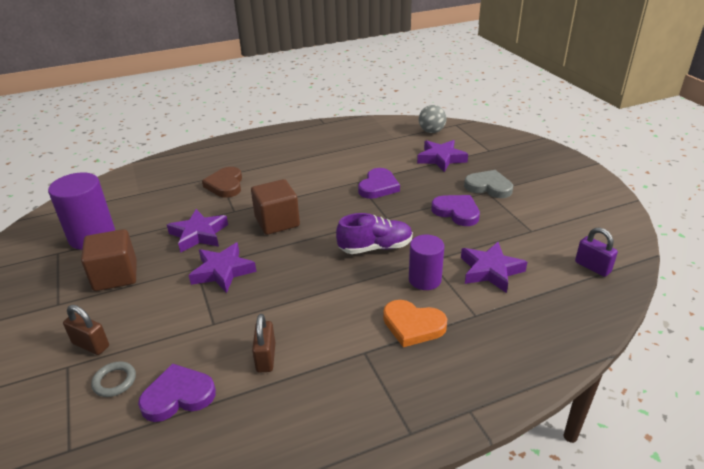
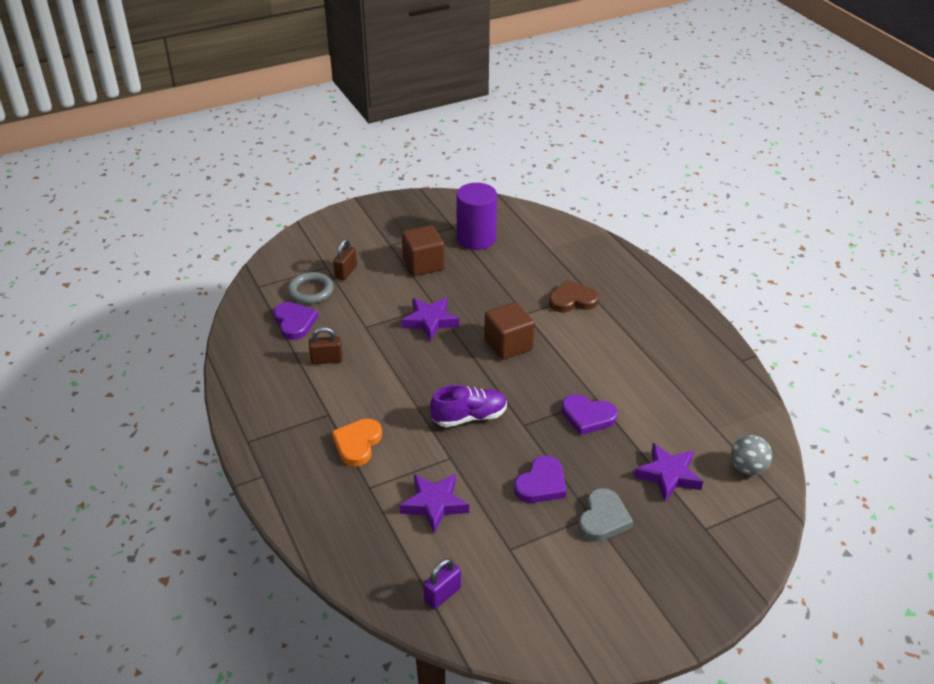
camera: 85 degrees right, 5 degrees up
grey ring [91,361,136,397] -> grey ring [287,272,334,304], size x1.56
purple star [167,209,228,253] -> none
purple shoe [336,213,413,254] -> purple shoe turned 90 degrees counterclockwise [430,385,507,427]
purple cylinder [409,235,444,290] -> none

